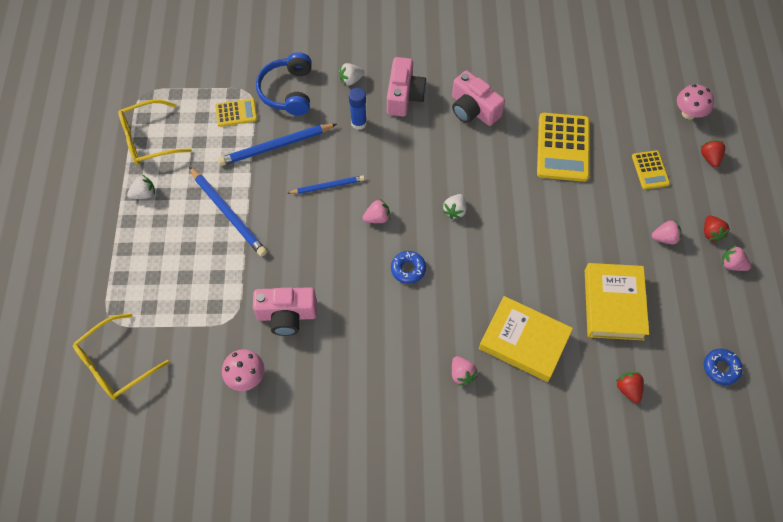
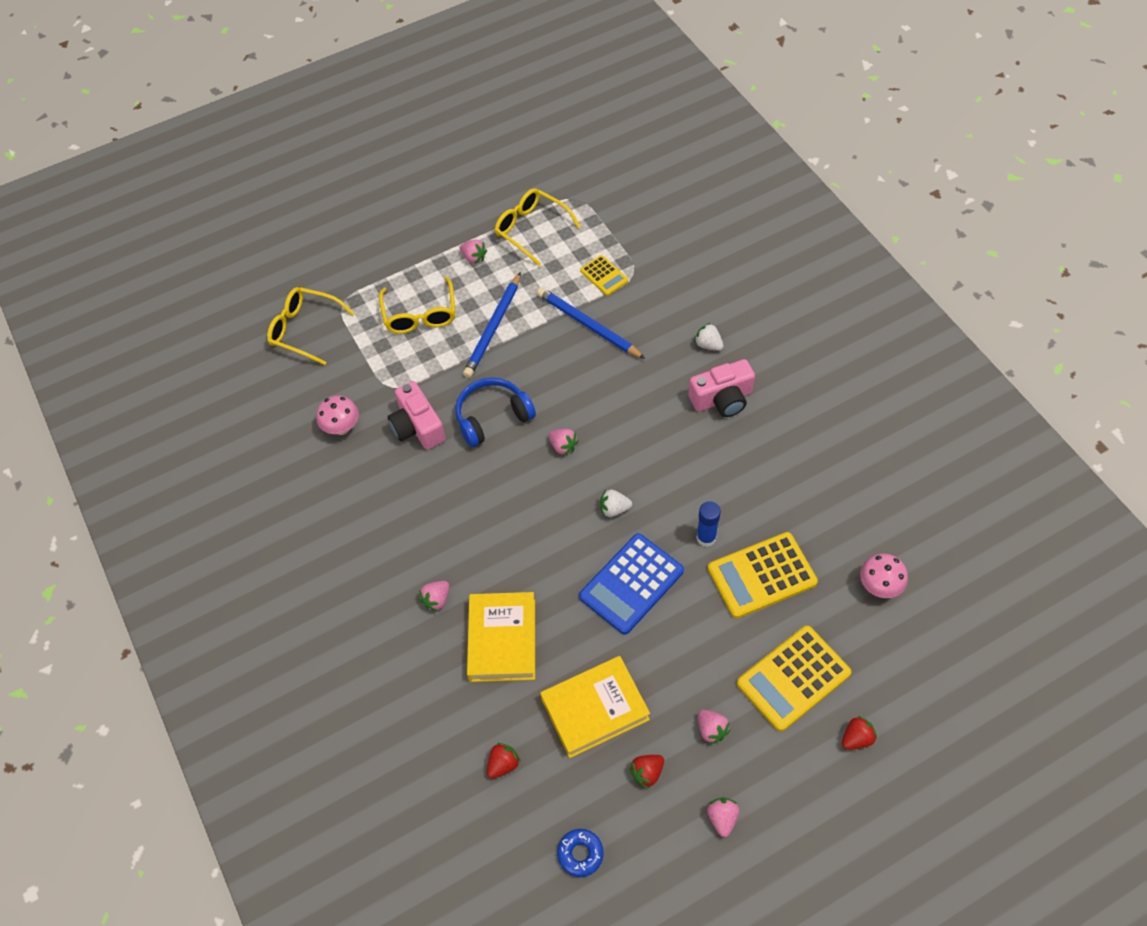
camera: 65 degrees right, 5 degrees down
white strawberry [127,175,155,199] -> pink strawberry [460,240,487,264]
blue headphones [256,52,312,116] -> blue headphones moved to [455,378,536,447]
blue pencil [287,175,365,194] -> none
blue glue stick [349,88,367,130] -> blue glue stick moved to [697,501,721,547]
blue donut [391,251,426,284] -> none
pink camera [452,70,505,126] -> none
yellow calculator [632,150,670,189] -> yellow calculator [737,625,851,732], size x1.85
pink mushroom [677,84,714,119] -> pink mushroom moved to [860,554,908,598]
red strawberry [704,216,731,242] -> red strawberry moved to [629,755,664,789]
none -> yellow glasses [379,277,455,334]
none -> blue calculator [579,533,684,635]

